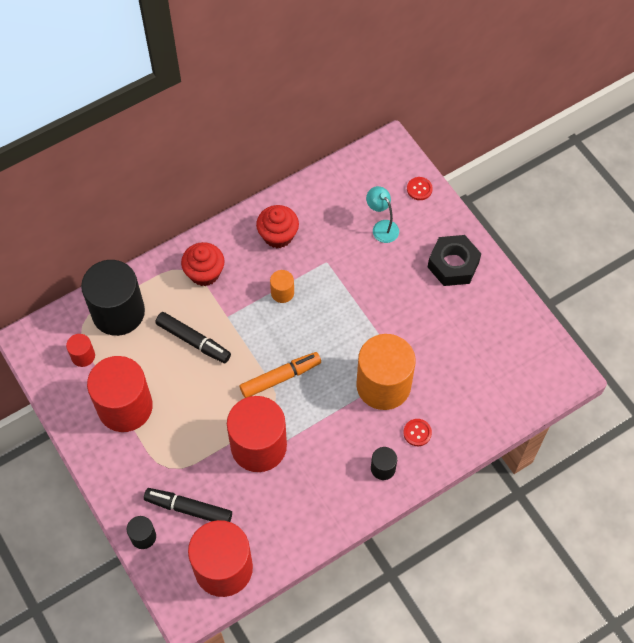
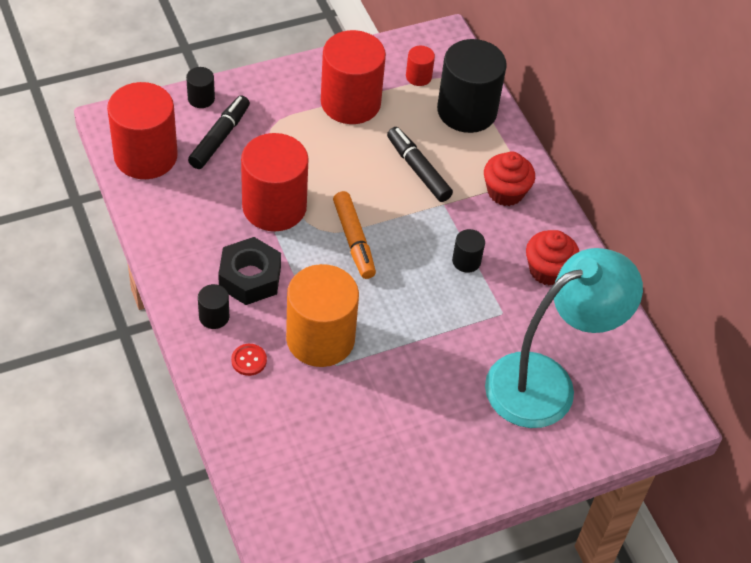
camera: 95 degrees right, 10 degrees down
black marker [155,312,231,363] -> black marker turned 105 degrees clockwise [387,127,453,202]
orange cylinder [270,270,294,303] -> black cylinder [452,229,485,273]
turquoise lamp [366,186,399,243] -> turquoise lamp [485,248,643,428], size x2.47
red button [407,177,433,200] -> none
black nut [428,235,481,286] -> black nut moved to [218,237,281,305]

